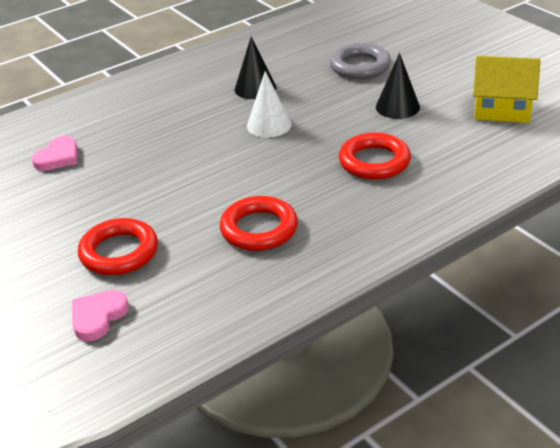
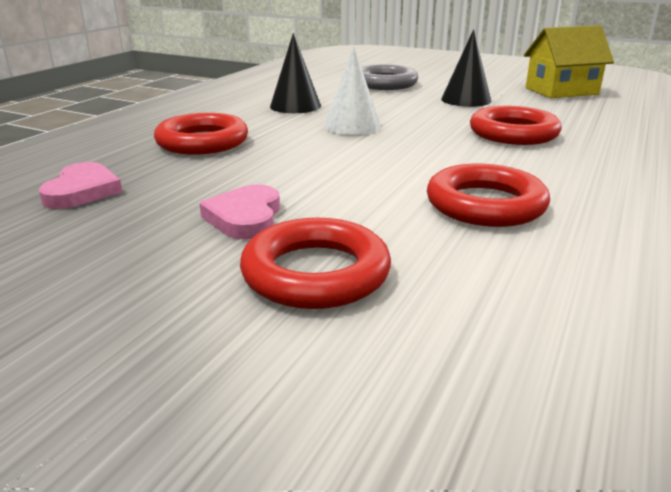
camera: 30 degrees left, 10 degrees down
pink heart [72,290,129,341] -> pink heart moved to [199,184,280,240]
none -> red ring [154,113,248,155]

